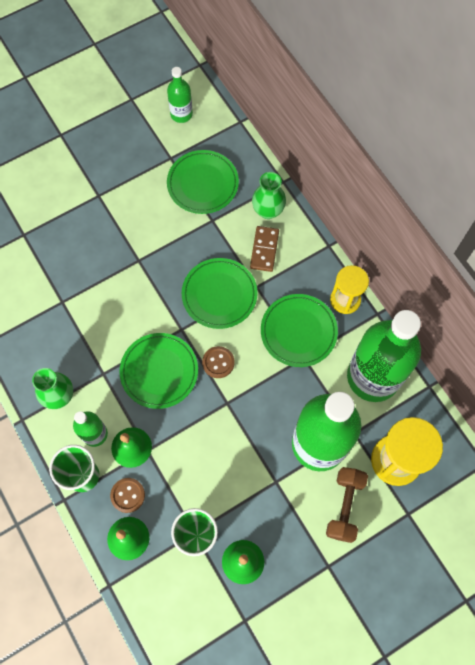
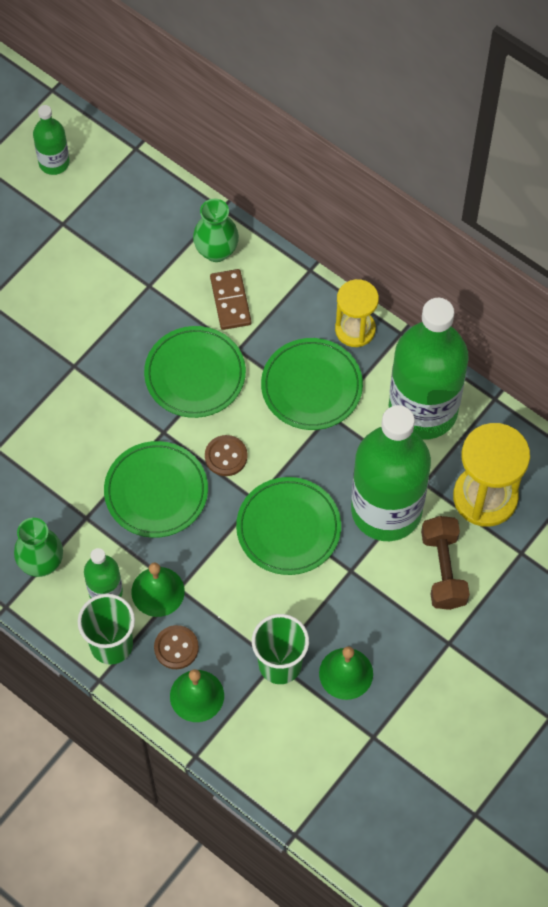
camera: 20 degrees left, 5 degrees down
green plate [167,150,239,214] -> green plate moved to [236,477,341,575]

